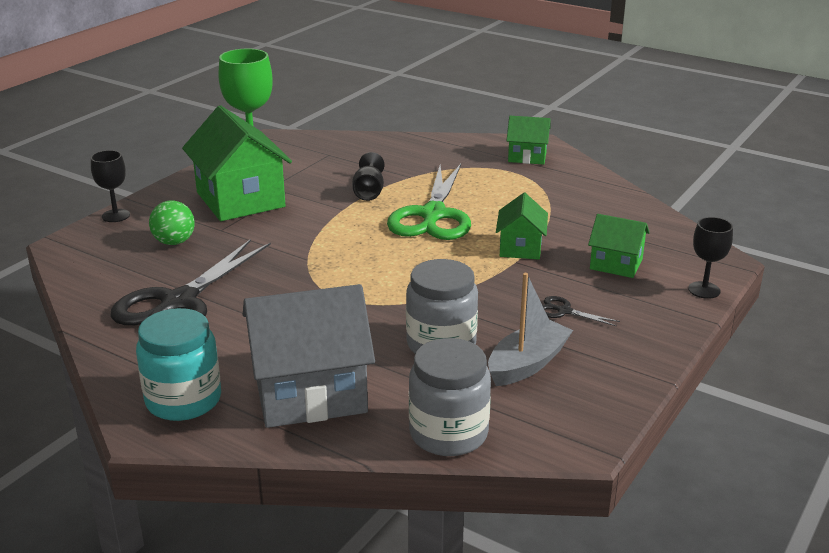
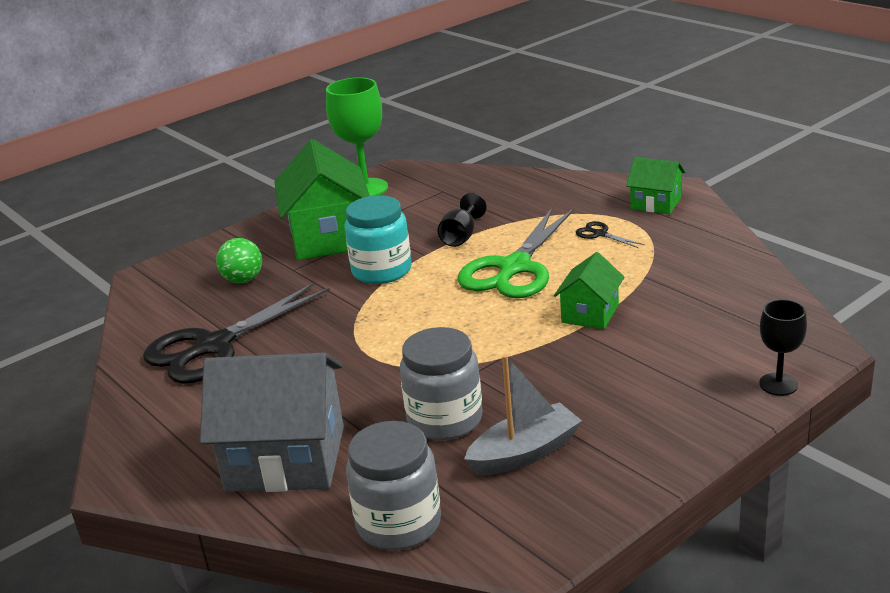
camera: 20 degrees right, 0 degrees up
black goblet [91,150,130,222] -> none
turquoise jar [136,308,221,421] -> turquoise jar moved to [344,195,412,284]
black scissors [542,296,620,327] -> black scissors moved to [576,221,644,248]
green house [588,214,650,278] -> none

